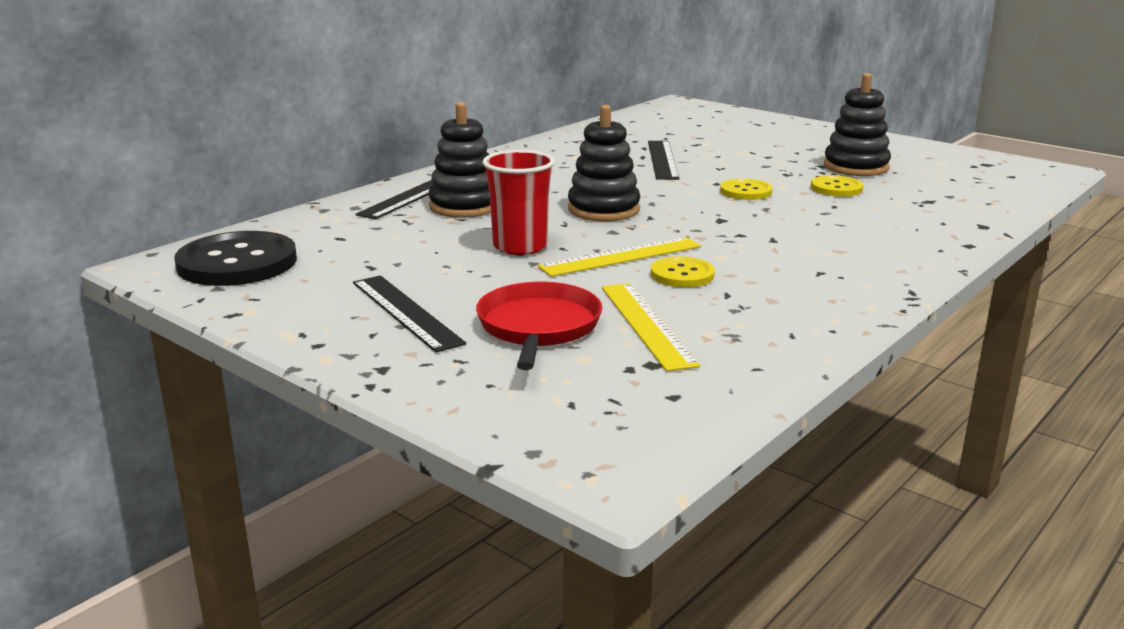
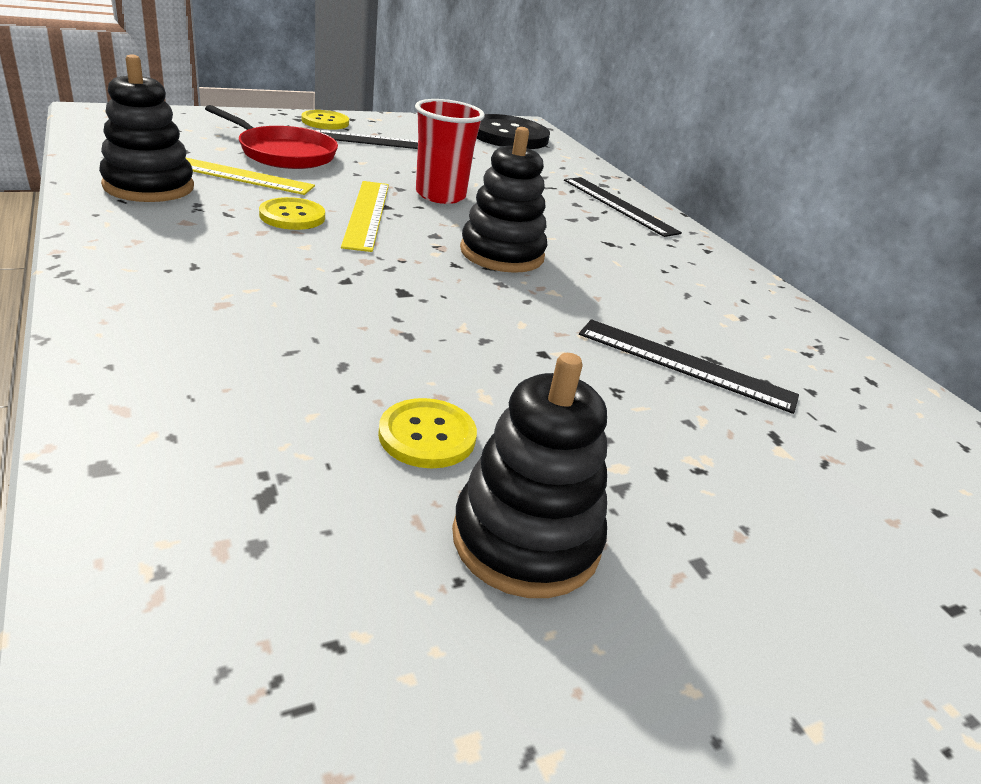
camera: 110 degrees right, 10 degrees up
black stacking toy [428,102,491,218] -> black stacking toy moved to [99,54,194,202]
yellow button [720,179,773,200] -> yellow button moved to [301,110,349,130]

